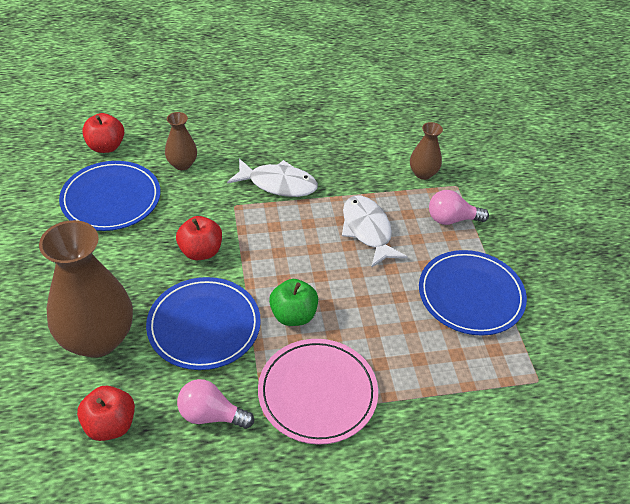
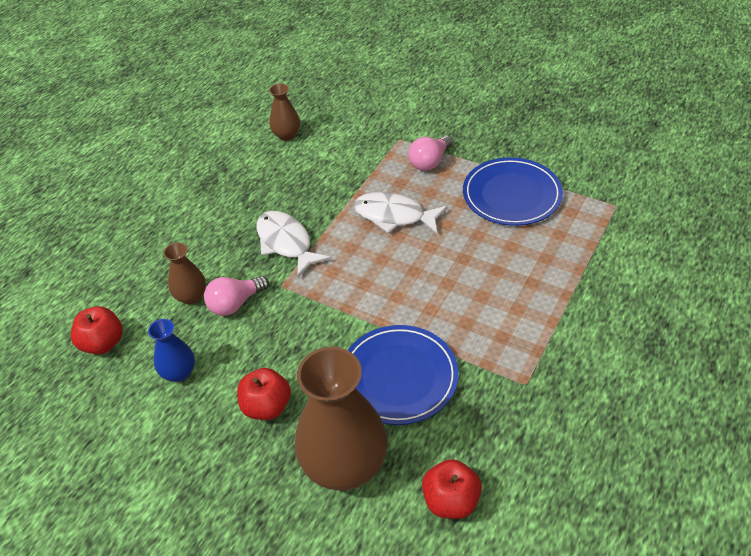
camera: 45 degrees left, 0 degrees up
blue plate [59,161,160,231] -> blue vase [148,319,195,382]
red apple [176,216,222,260] -> red apple moved to [237,368,291,420]
pink light bulb [177,379,254,429] -> pink light bulb moved to [204,276,269,316]
white fish [227,159,318,197] -> white fish turned 90 degrees counterclockwise [256,211,331,277]
pink plate [258,339,378,444] -> none
green apple [269,279,318,326] -> none
brown vase [410,122,443,180] -> brown vase moved to [269,83,300,141]

